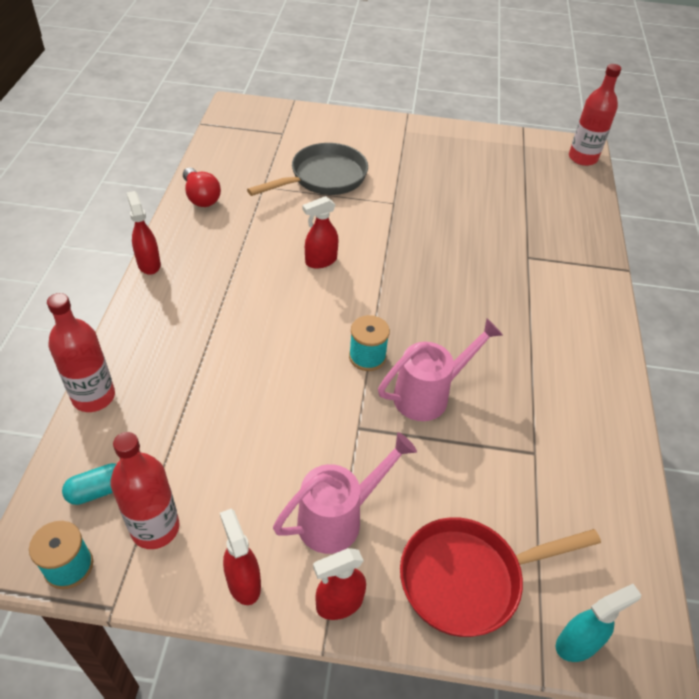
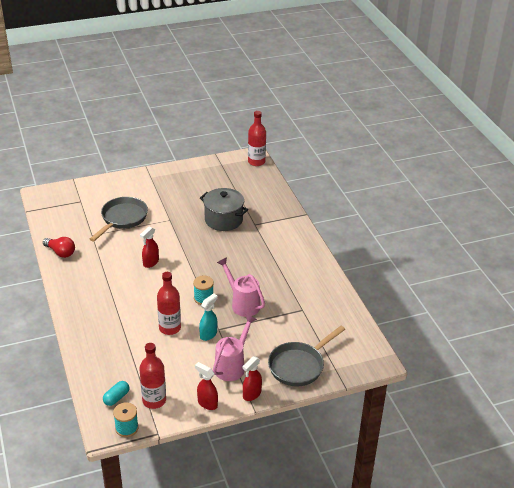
camera: 25 degrees left, 10 degrees down
red bottle [47,293,115,412] -> red bottle moved to [157,272,181,335]
red spray bottle [127,191,161,275] -> none
pink watering can [378,319,503,421] -> pink watering can turned 75 degrees counterclockwise [217,257,265,317]
red pan [400,517,601,637] -> grey pan [268,326,345,386]
turquoise spray bottle [556,584,641,662] -> turquoise spray bottle moved to [199,293,218,341]
none -> grey pot [200,188,248,231]

